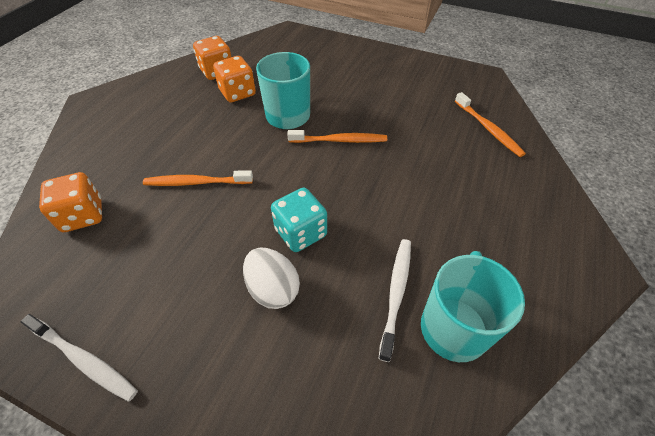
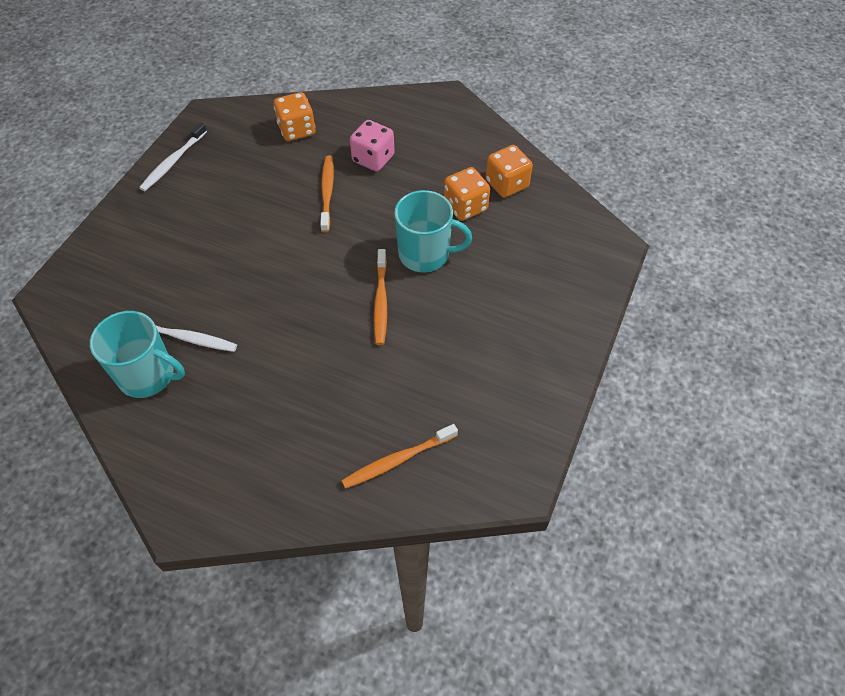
camera: 90 degrees right, 5 degrees up
white egg [243,248,300,309] -> none
turquoise dice [271,188,327,252] -> none
none -> pink dice [350,120,395,172]

